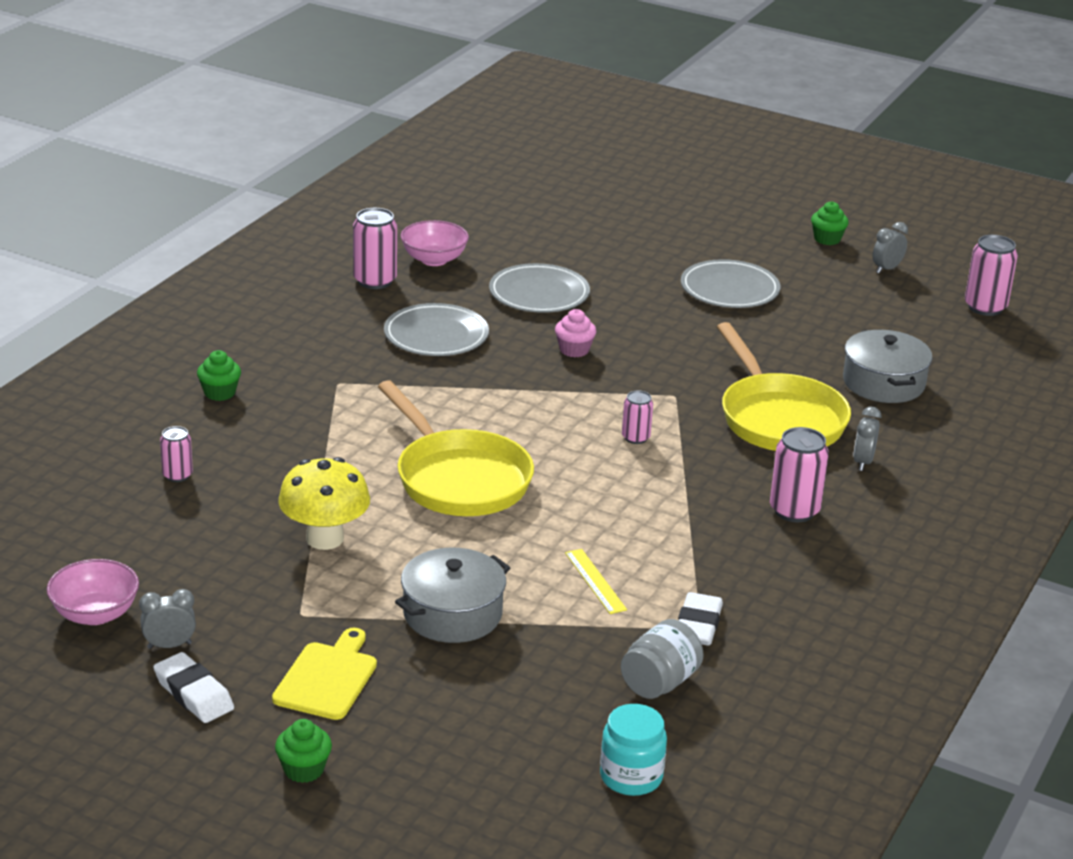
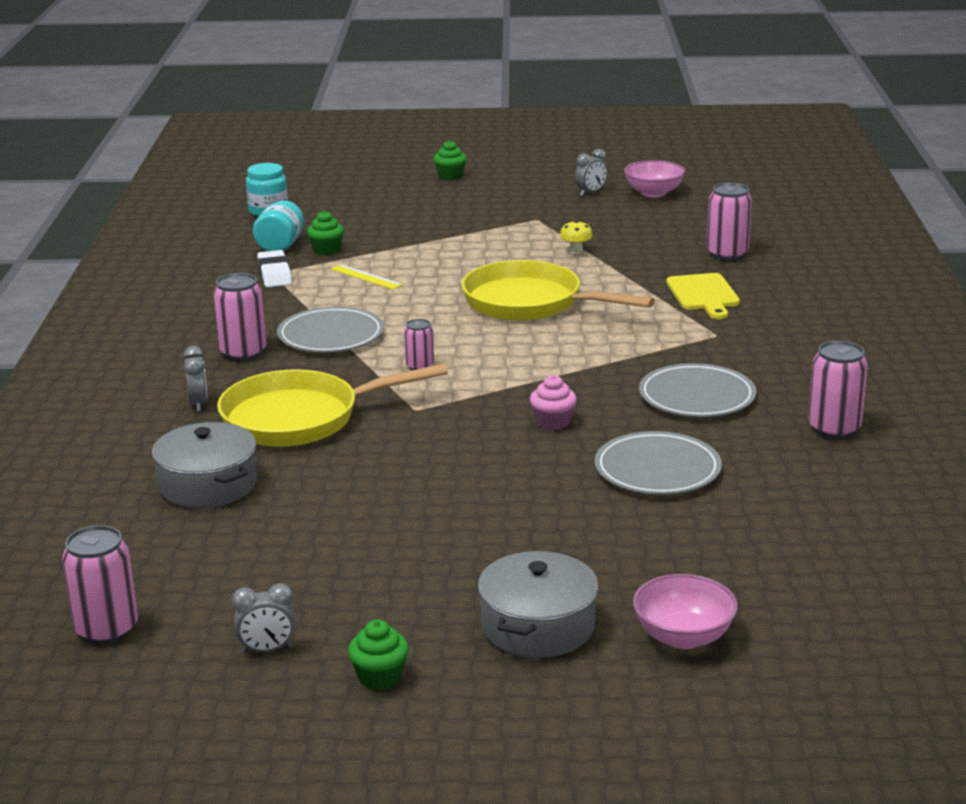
camera: 155 degrees right, 5 degrees down
white eraser [153,652,234,723] -> none
pink can [160,426,193,482] -> pink can [707,182,752,261], size x1.69
green cupcake [197,350,241,401] -> green cupcake moved to [307,211,344,255]
yellow cutting board [272,627,377,720] -> yellow cutting board moved to [666,273,740,319]
yellow mushroom [278,457,370,550] -> yellow mushroom [560,220,593,254], size x0.47
grey pot [395,548,510,643] -> grey pot moved to [477,551,599,658]
pink bowl [401,220,469,266] -> pink bowl moved to [633,574,738,649]
grey jar [621,619,704,699] -> turquoise jar [253,201,304,251]
grey plate [681,259,780,308] -> grey plate moved to [277,307,384,352]
yellow pan [717,322,851,451] -> yellow pan turned 60 degrees counterclockwise [217,363,448,447]
grey clock [873,222,908,273] -> grey clock turned 60 degrees clockwise [231,583,296,654]

